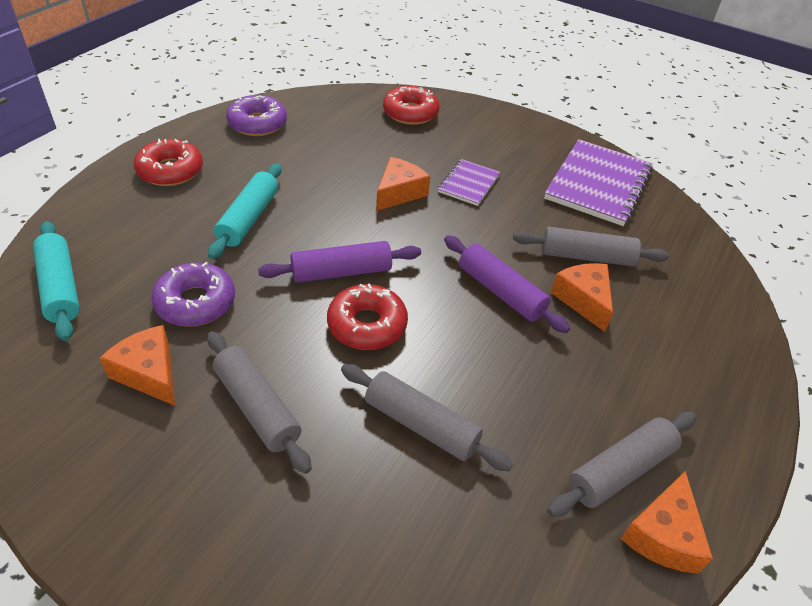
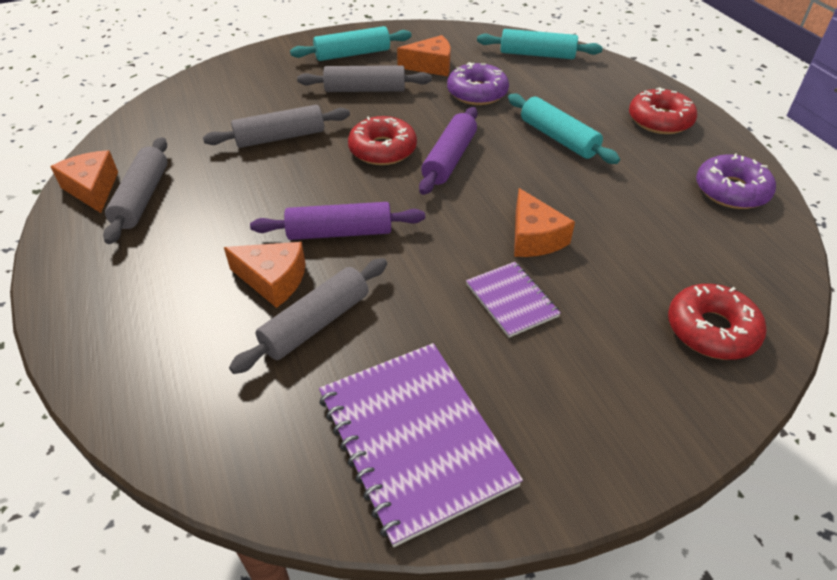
camera: 130 degrees right, 0 degrees up
none -> turquoise rolling pin [290,26,412,61]

